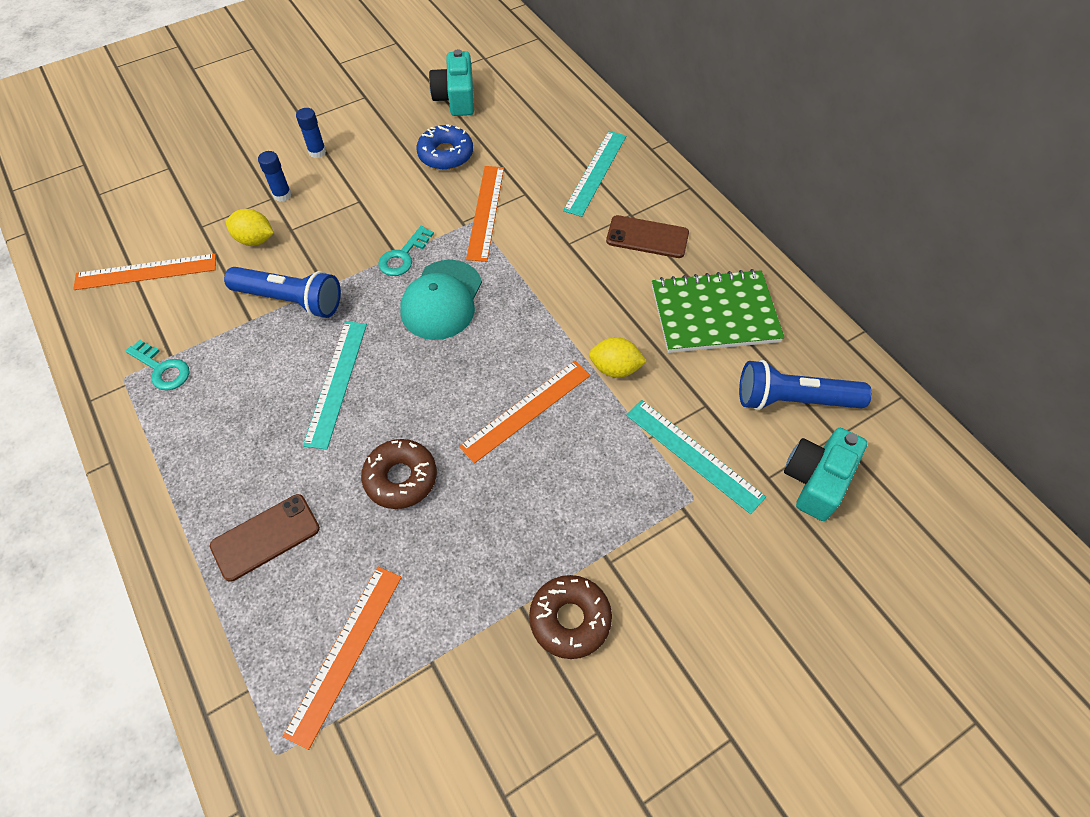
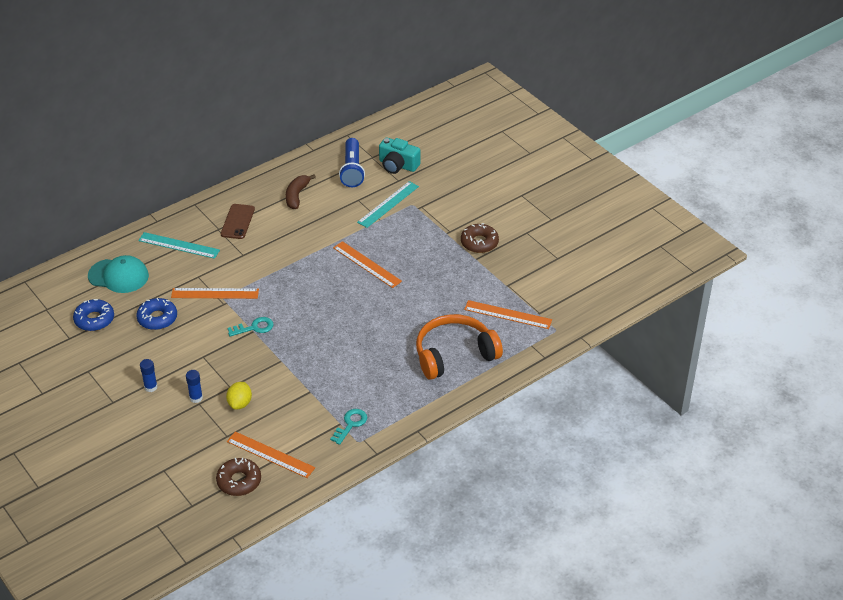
camera: 95 degrees left, 15 degrees down
orange ruler [73,254,216,290] -> orange ruler turned 45 degrees counterclockwise [227,432,315,478]
brown phone [210,494,320,582] -> orange headphones [416,314,503,380]
blue flashlight [224,267,341,318] -> none
turquoise ruler [303,321,367,450] -> none
brown donut [361,439,437,509] -> brown donut moved to [216,458,261,496]
turquoise key [378,226,434,276] -> turquoise key turned 45 degrees counterclockwise [227,317,274,337]
turquoise cap [400,260,482,340] -> turquoise cap moved to [88,255,149,293]
turquoise camera [429,49,474,116] -> blue donut [73,299,114,331]
yellow lemon [589,337,647,378] -> none
green notebook [652,269,785,353] -> brown banana [286,174,316,209]

